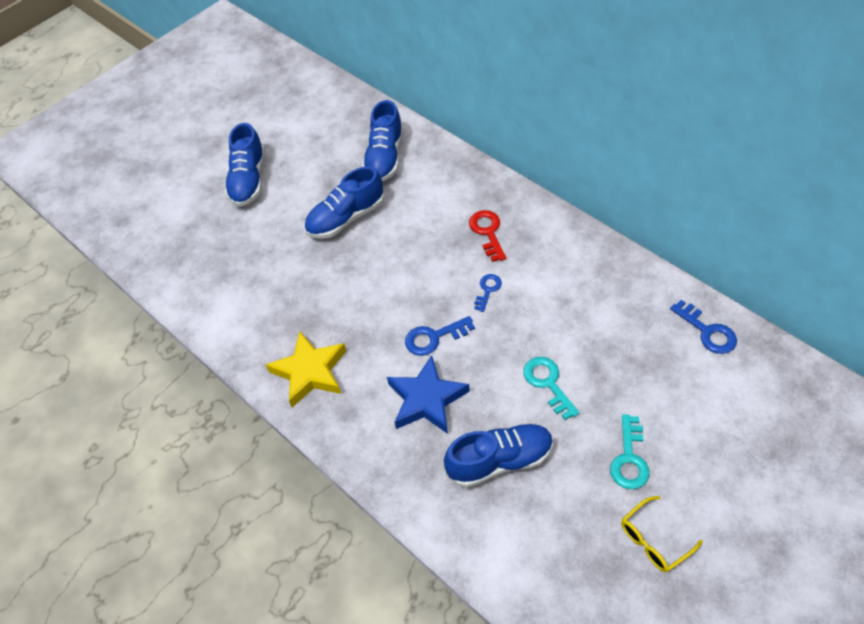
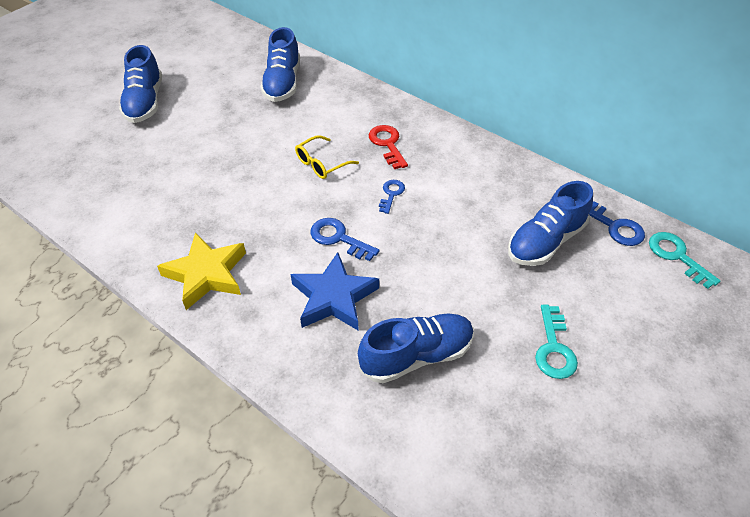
camera: 10 degrees left, 5 degrees down
blue shoe [304,166,384,239] -> blue shoe moved to [508,181,593,266]
blue key [405,316,475,356] -> blue key turned 60 degrees clockwise [310,218,380,261]
turquoise key [523,357,579,420] -> turquoise key moved to [649,232,721,289]
yellow glasses [621,496,703,572] -> yellow glasses moved to [295,135,359,179]

